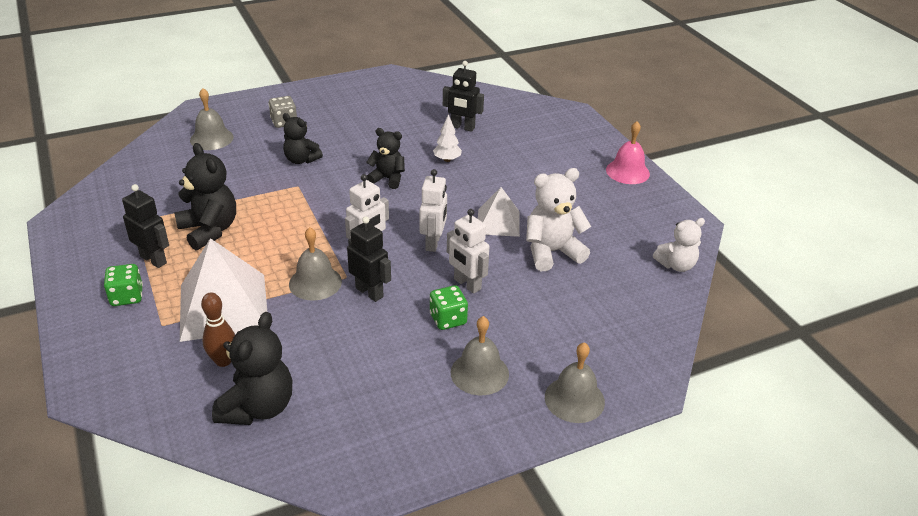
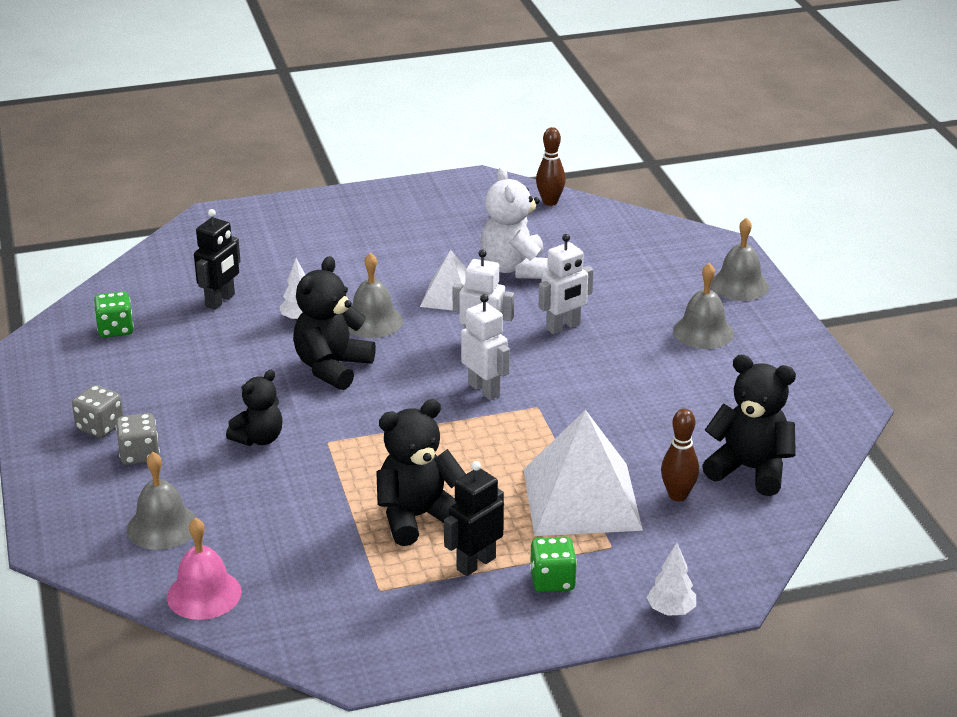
camera: 80 degrees left, 5 degrees down
grey bell [289,227,342,301] -> grey bell moved to [348,252,403,338]
black robot [347,216,391,302] -> none
black teddy bear [367,128,405,189] -> black teddy bear [293,256,376,390], size x1.53
green dice [430,285,468,330] -> green dice moved to [94,291,134,338]
pink bell [606,121,650,184] -> pink bell moved to [167,518,242,620]
white teddy bear [653,218,705,272] -> brown bowling pin [536,127,566,206]
none -> grey dice [72,385,124,438]
none -> white tree [647,542,696,616]

